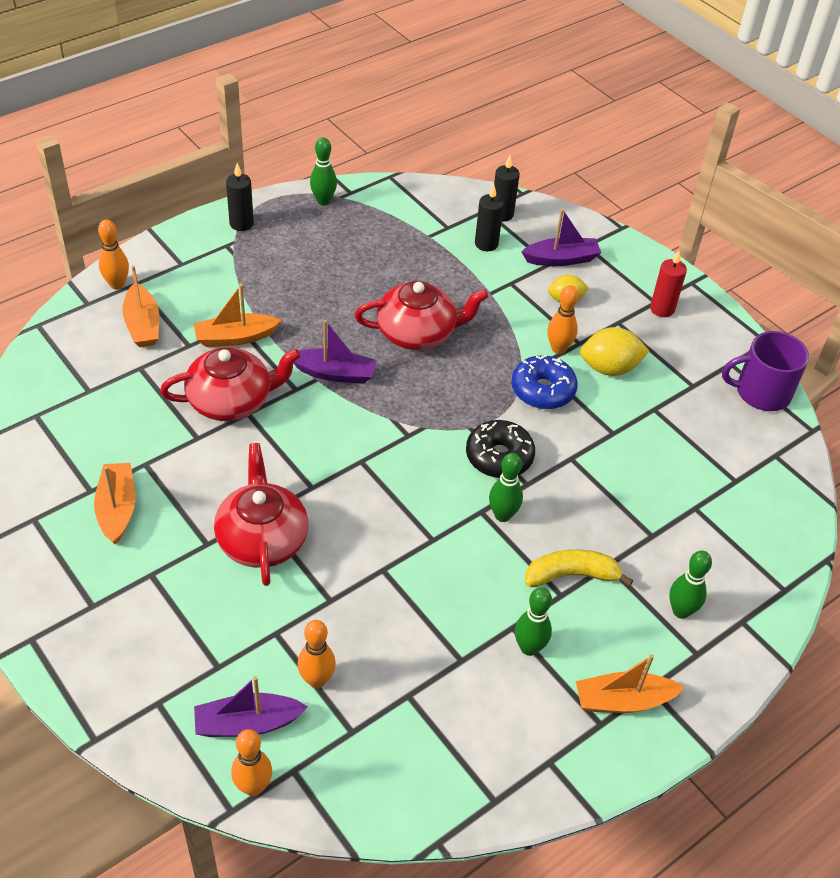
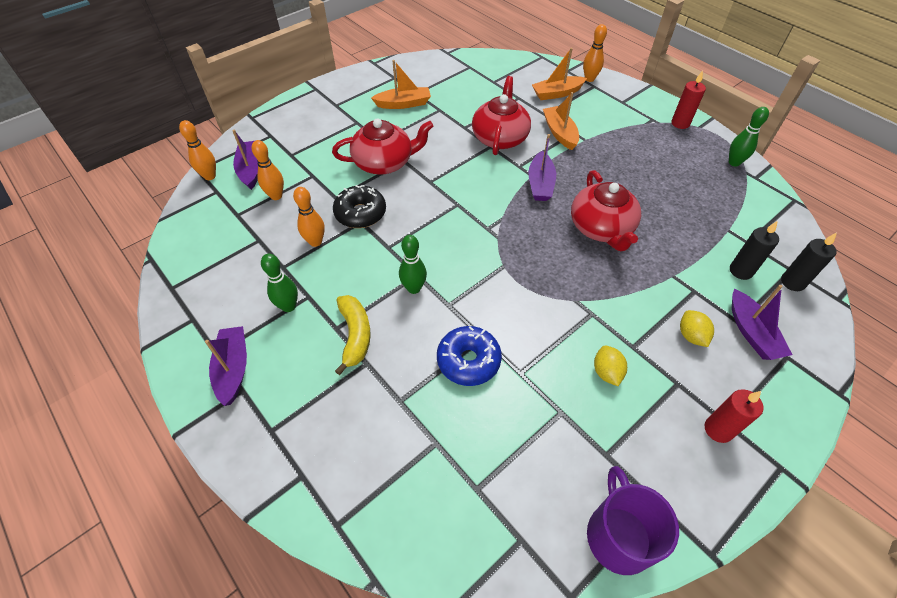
camera: 90 degrees right, 5 degrees up
red teapot [160,347,301,421] -> red teapot turned 150 degrees counterclockwise [472,76,531,155]
black candle [226,163,254,231] -> red candle [671,71,706,129]
black donut [466,420,535,478] -> black donut moved to [333,185,386,228]
blue donut [512,355,578,409] -> blue donut moved to [437,326,502,386]
orange bowling pin [547,285,579,354] -> orange bowling pin moved to [293,187,325,247]
orange boat [576,654,685,713] -> purple boat [205,326,247,406]
yellow lemon [580,327,649,376] -> yellow lemon [594,346,627,386], size x0.64
green bowling pin [669,551,712,619] -> none

